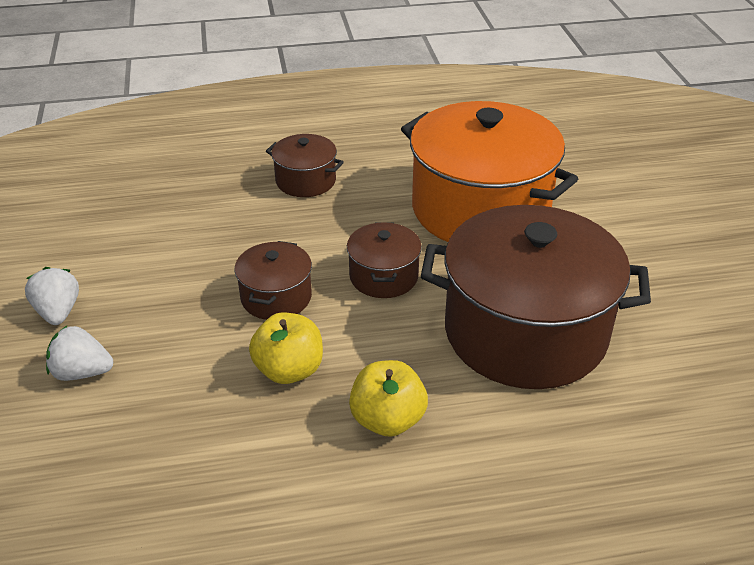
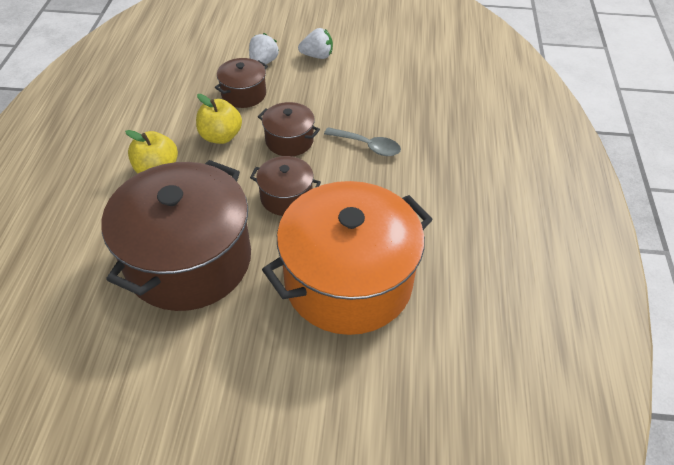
camera: 105 degrees right, 10 degrees up
brown pot [266,134,344,197] -> brown pot moved to [215,58,268,108]
none -> grey spoon [324,127,401,156]

